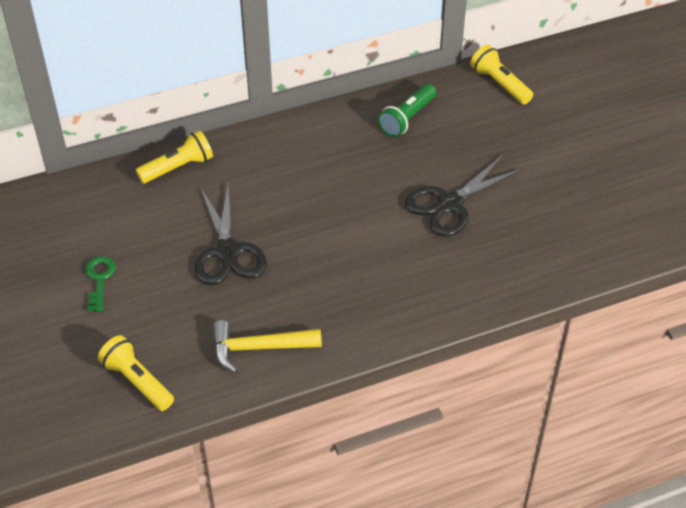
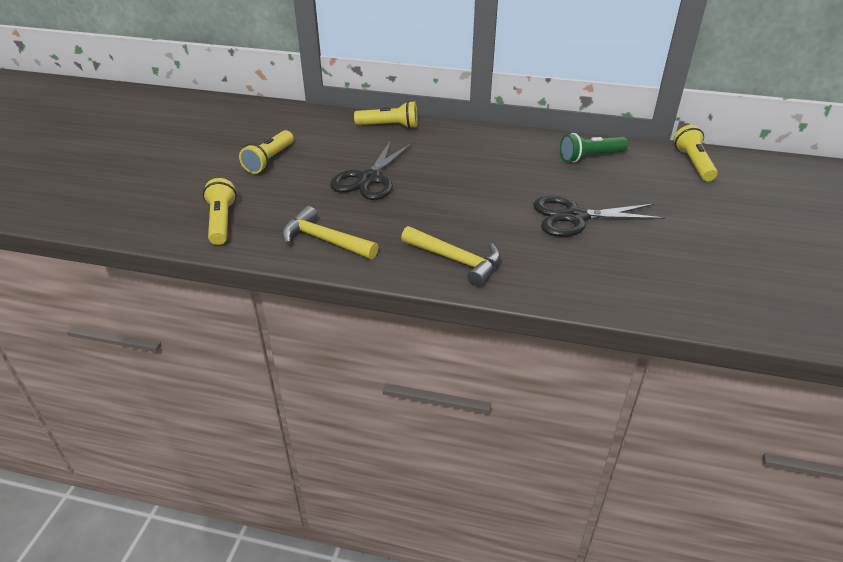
camera: 35 degrees right, 10 degrees down
green key [85,256,116,312] -> yellow flashlight [239,130,294,174]
none -> yellow hammer [401,226,501,287]

